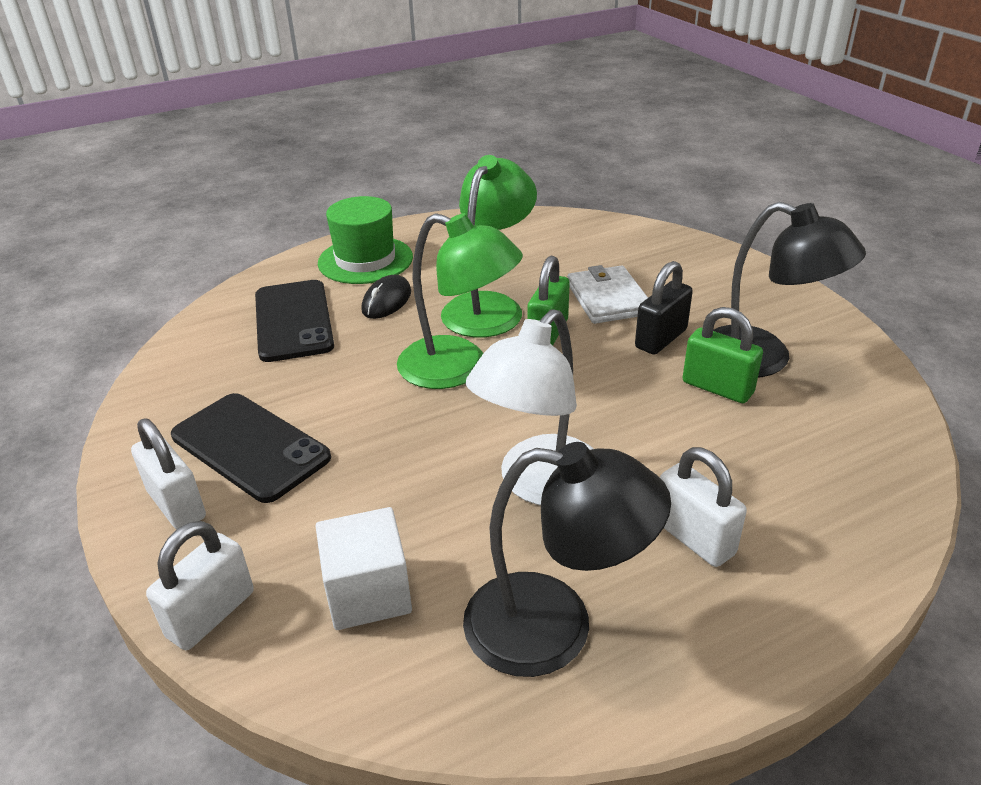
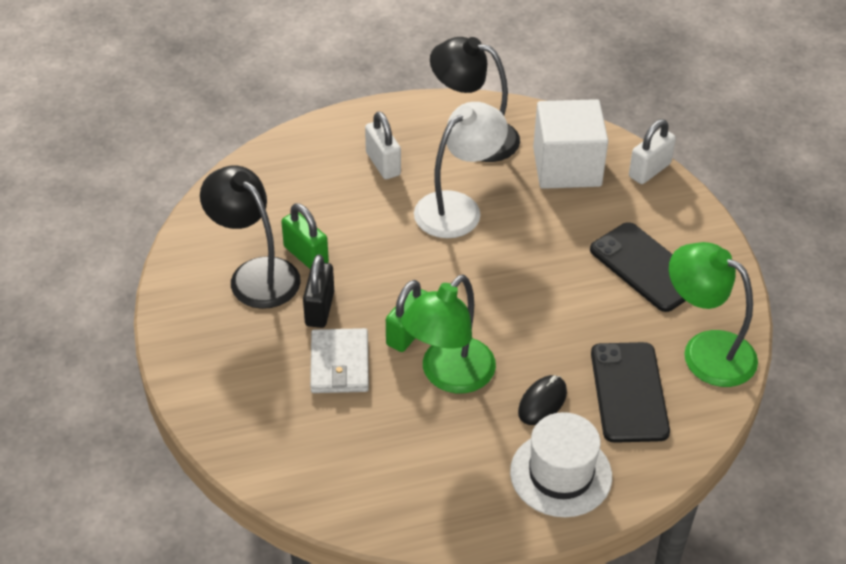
camera: 170 degrees left, 10 degrees up
white padlock [131,418,206,529] -> none
white cube [316,507,412,630] -> white cube [533,99,608,189], size x1.53
green hat [318,196,413,284] -> white hat [510,412,612,517]
green lamp [397,213,523,389] -> green lamp moved to [669,242,758,387]
black padlock [635,261,693,355] -> black padlock turned 45 degrees counterclockwise [303,254,334,328]

